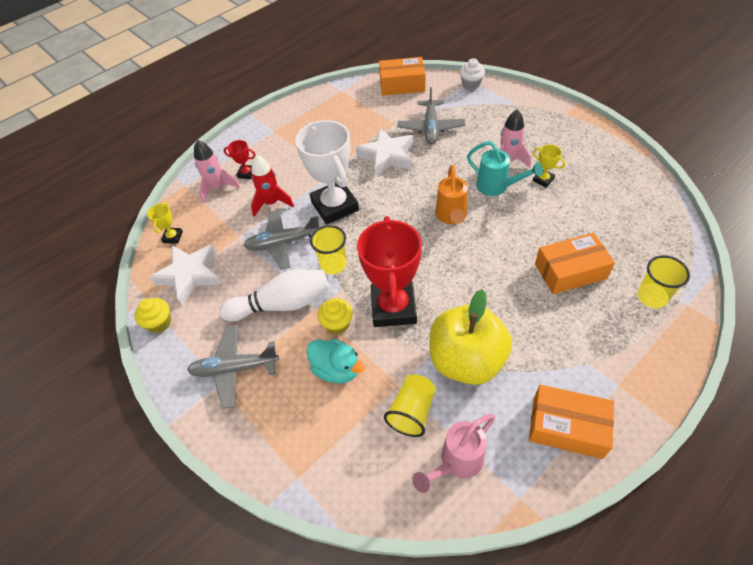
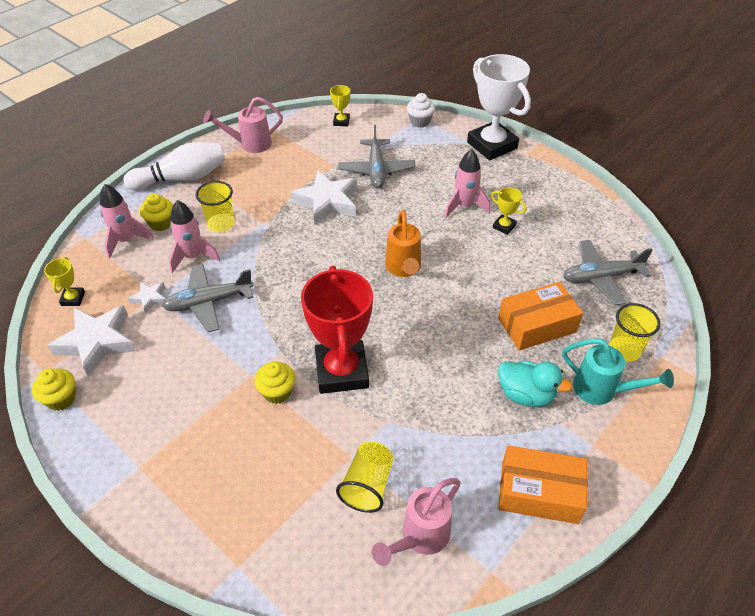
camera: 10 degrees left, 5 degrees down
grey plane [187,325,279,409] -> grey plane moved to [563,240,653,305]
white bowling pin [219,269,329,322] -> white bowling pin moved to [123,142,226,190]
red trophy [224,140,256,179] -> yellow cupcake [140,193,173,231]
red rocket [251,155,294,217] -> pink rocket [169,200,220,273]
white trophy [295,120,359,224] -> white trophy moved to [467,54,531,160]
turquoise duck [307,339,365,383] -> turquoise duck moved to [498,361,572,407]
yellow cup [310,225,347,275] -> yellow cup moved to [196,181,235,232]
orange box [379,57,425,96] -> yellow trophy [330,85,350,126]
yellow apple [430,289,512,385] -> none
turquoise watering can [467,141,543,196] -> turquoise watering can moved to [562,339,674,405]
none -> white star [128,282,166,314]
none -> pink watering can [203,97,283,153]

